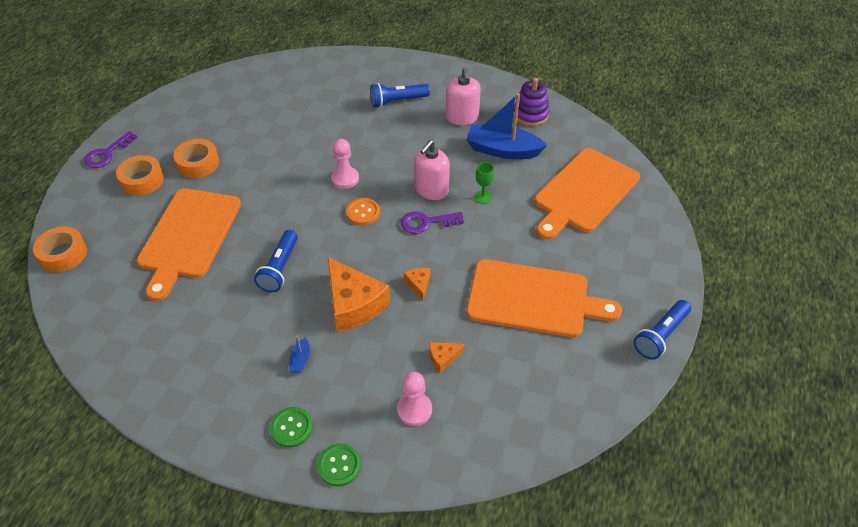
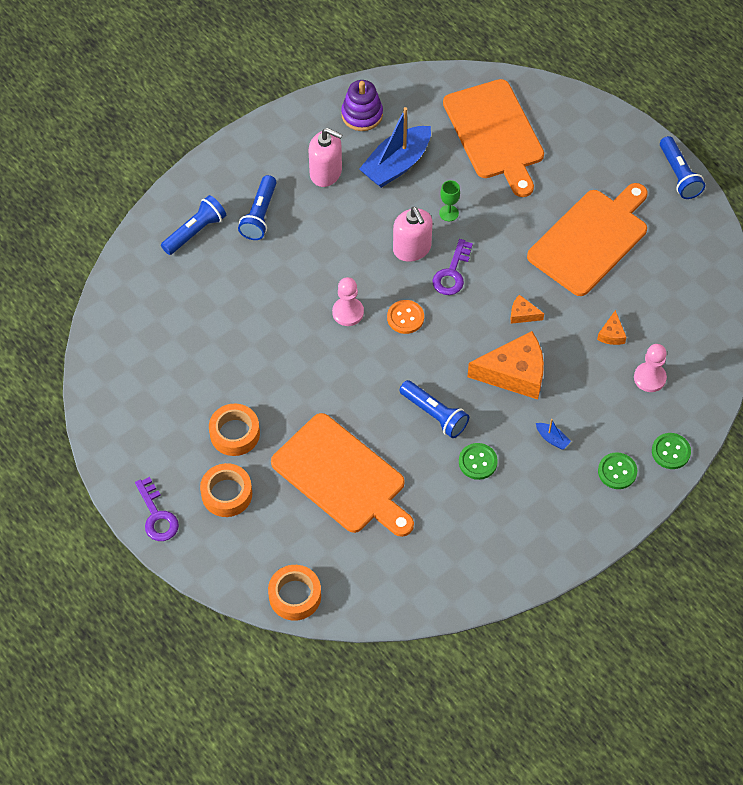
camera: 60 degrees left, 10 degrees up
none -> blue flashlight [161,195,226,255]
none -> green button [459,443,498,480]

